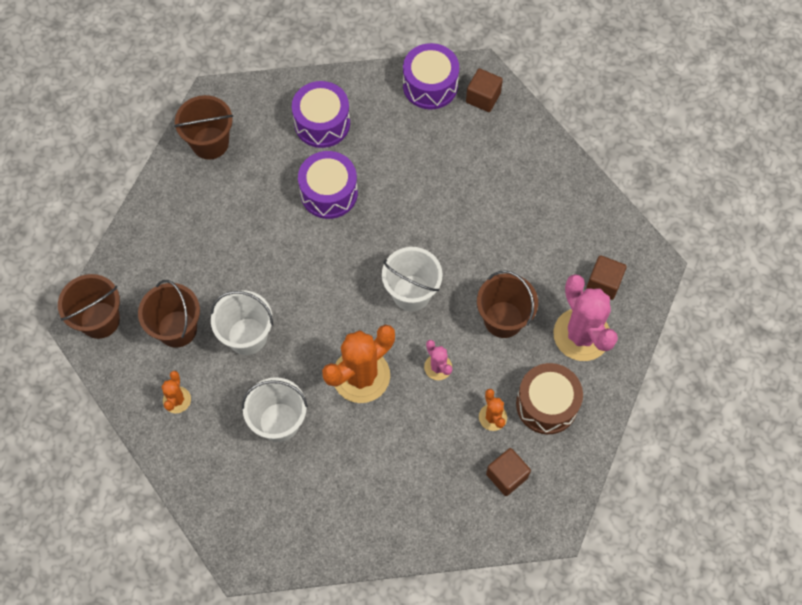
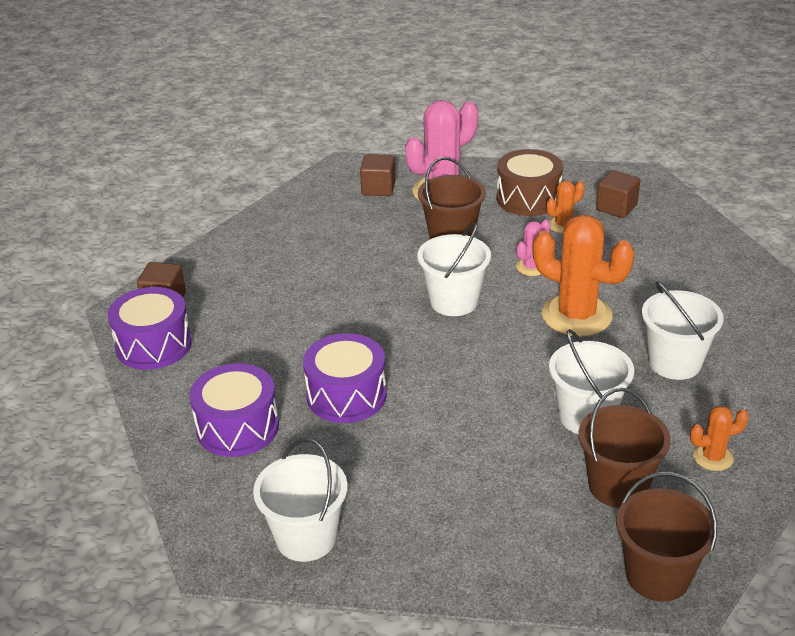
camera: 105 degrees left, 30 degrees down
brown bucket [174,95,233,160] -> white bucket [253,438,348,562]

